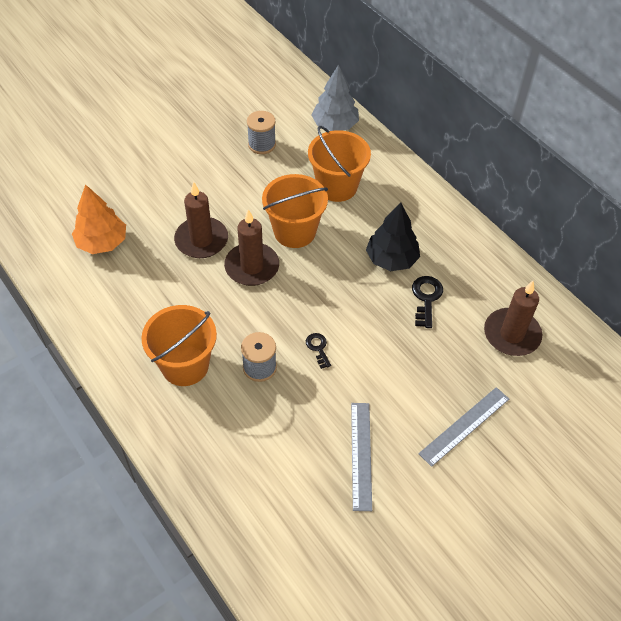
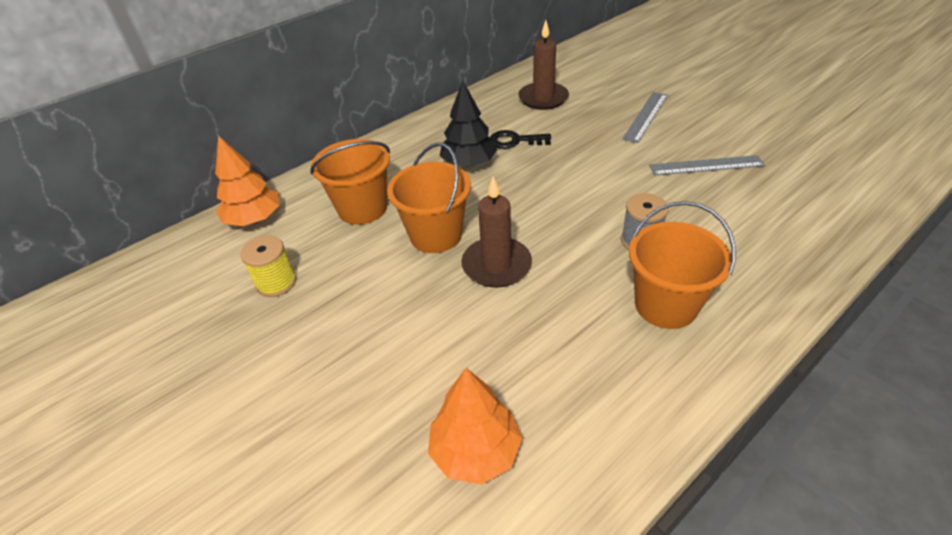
camera: 90 degrees left, 10 degrees down
brown candle [174,182,228,258] -> none
grey spool [247,111,276,154] -> yellow spool [241,236,296,297]
black key [306,333,331,369] -> none
grey tree [311,64,359,131] -> orange tree [215,135,279,226]
grey ruler [418,387,509,467] -> grey ruler turned 75 degrees clockwise [622,92,668,143]

